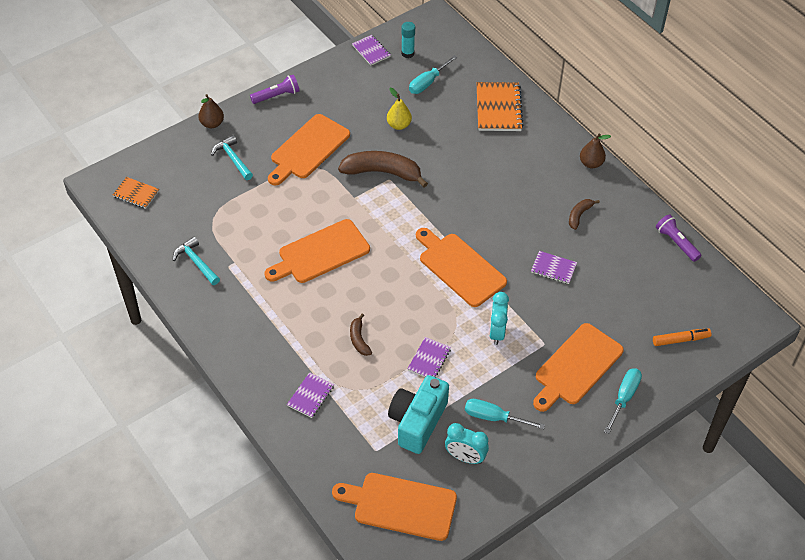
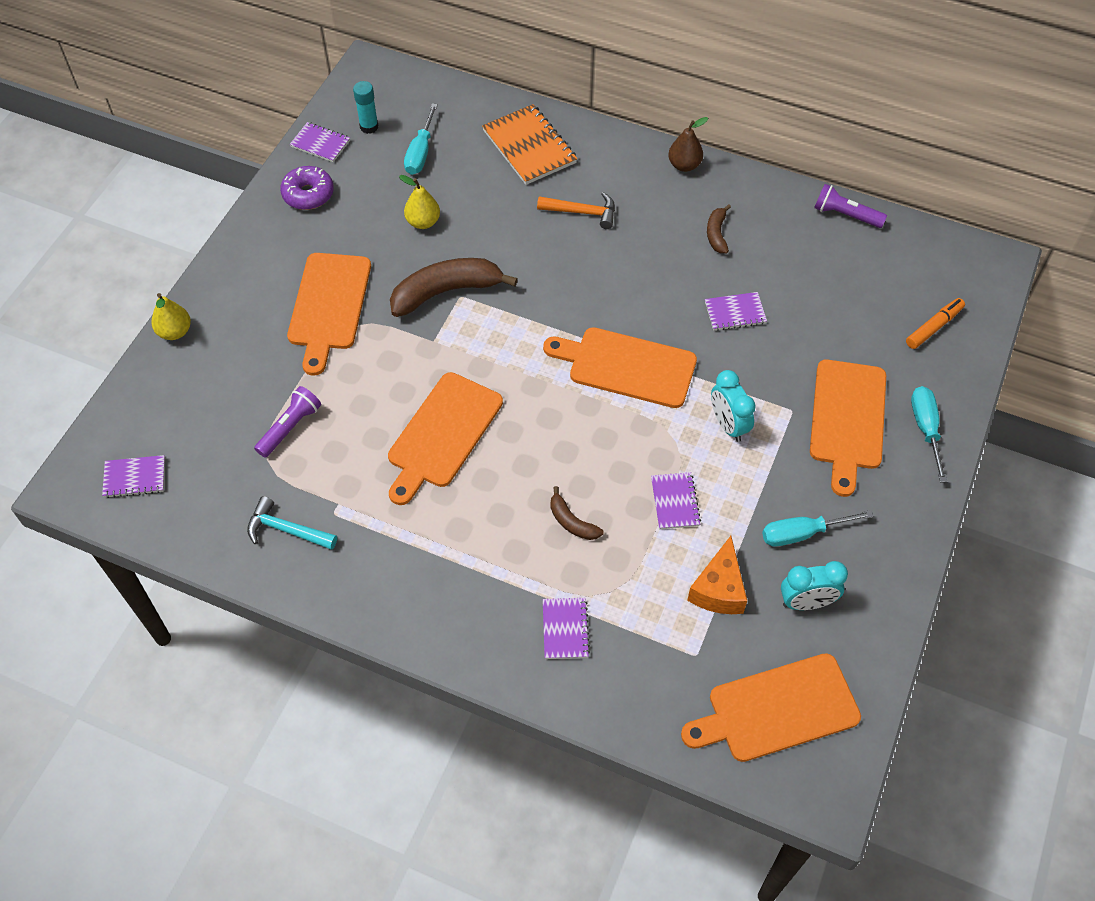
camera: 30 degrees left, 5 degrees up
orange notebook [113,177,159,209] -> purple notebook [102,455,165,498]
brown pear [198,94,224,128] -> yellow pear [151,293,191,340]
turquoise hammer [211,135,253,180] -> none
purple flashlight [250,75,300,104] -> purple flashlight moved to [254,386,321,458]
turquoise camera [388,375,449,454] -> orange cheese [687,536,747,614]
none -> purple donut [280,166,334,210]
none -> orange hammer [537,192,615,229]

